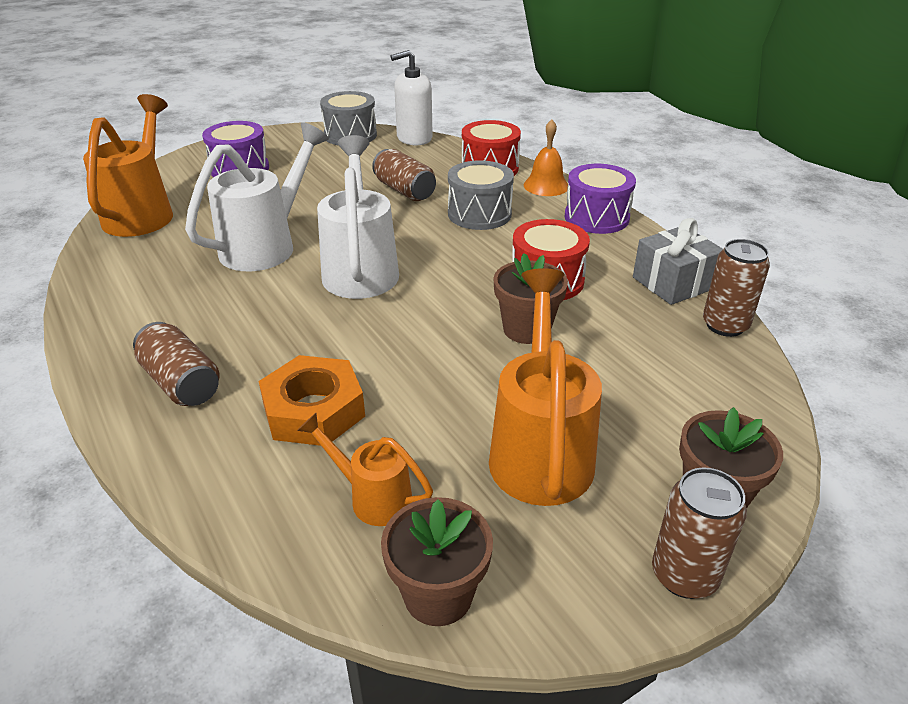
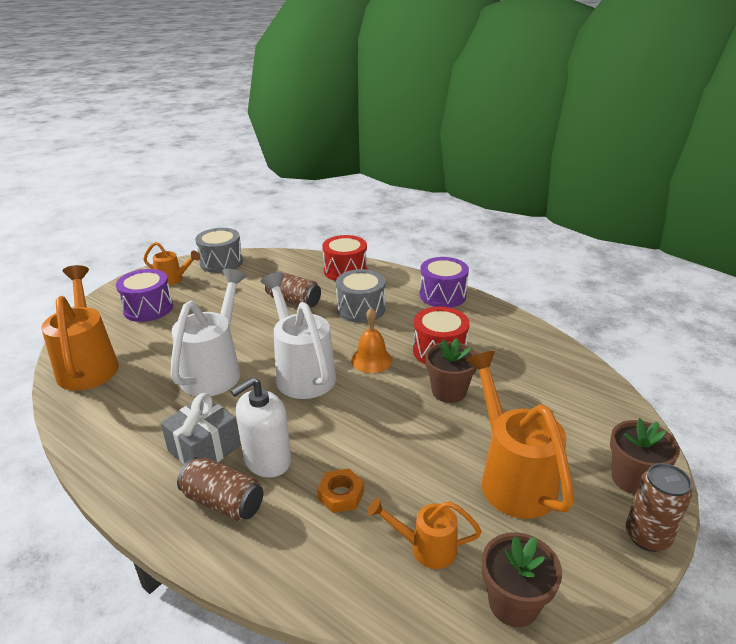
camera: 20 degrees left, 5 degrees down
orange nut [259,355,365,446] -> orange nut [317,468,364,513], size x0.58
white soap dispenser [390,50,433,145] -> white soap dispenser moved to [231,377,291,478]
orange bell [524,119,568,196] -> orange bell moved to [351,308,392,373]
grey gift [633,218,723,305] -> grey gift moved to [161,393,241,464]
brown can [703,239,770,337] -> none
none -> orange watering can [143,242,200,285]

